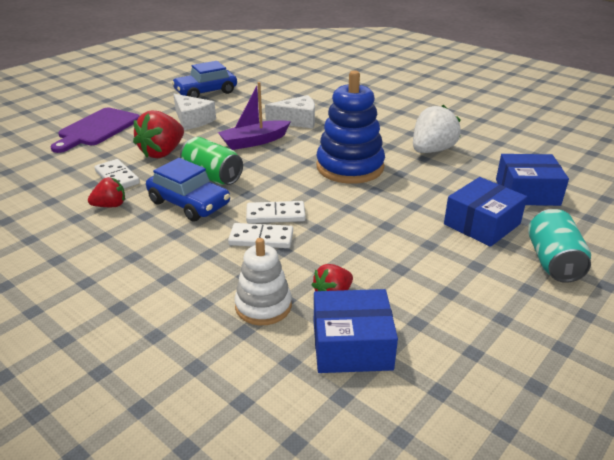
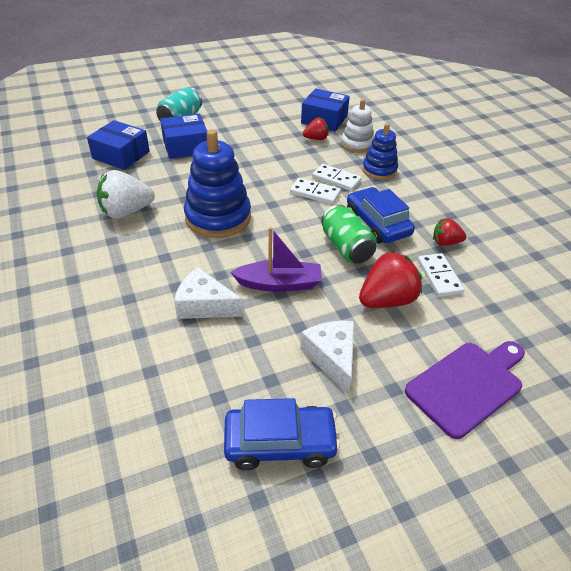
camera: 155 degrees left, 10 degrees up
none -> blue stacking toy [362,123,398,180]

